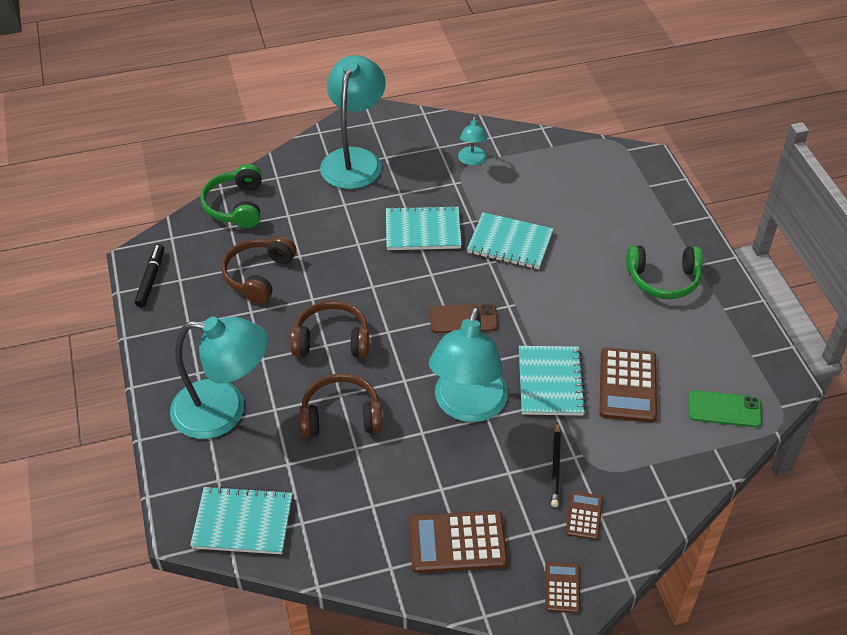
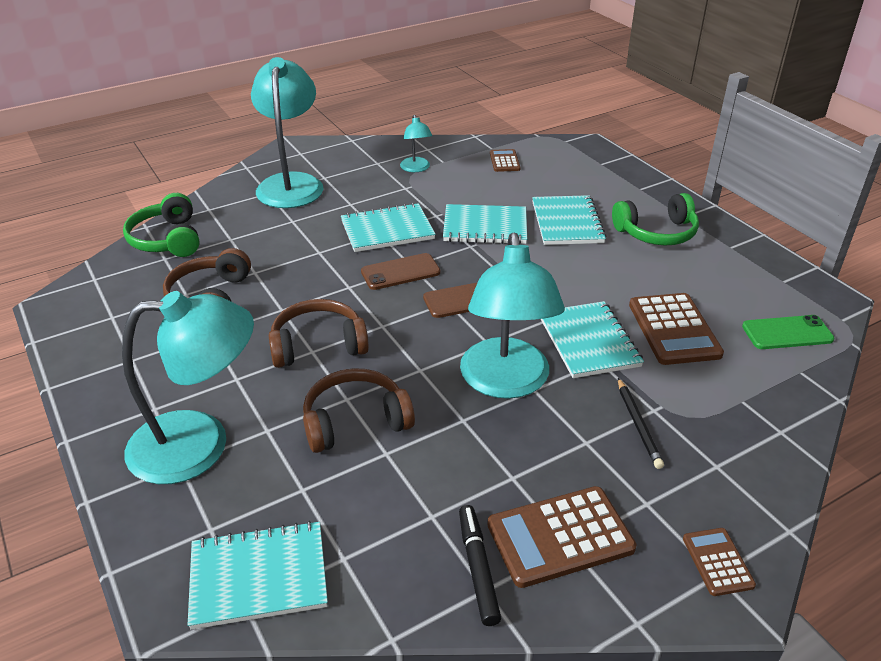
camera: 15 degrees left, 10 degrees down
black marker [135,244,164,307] -> black marker moved to [459,505,501,626]
brown calculator [566,491,603,540] -> brown calculator moved to [490,149,521,172]
none -> brown phone [361,253,440,290]
none -> turquoise notebook [532,195,607,245]

